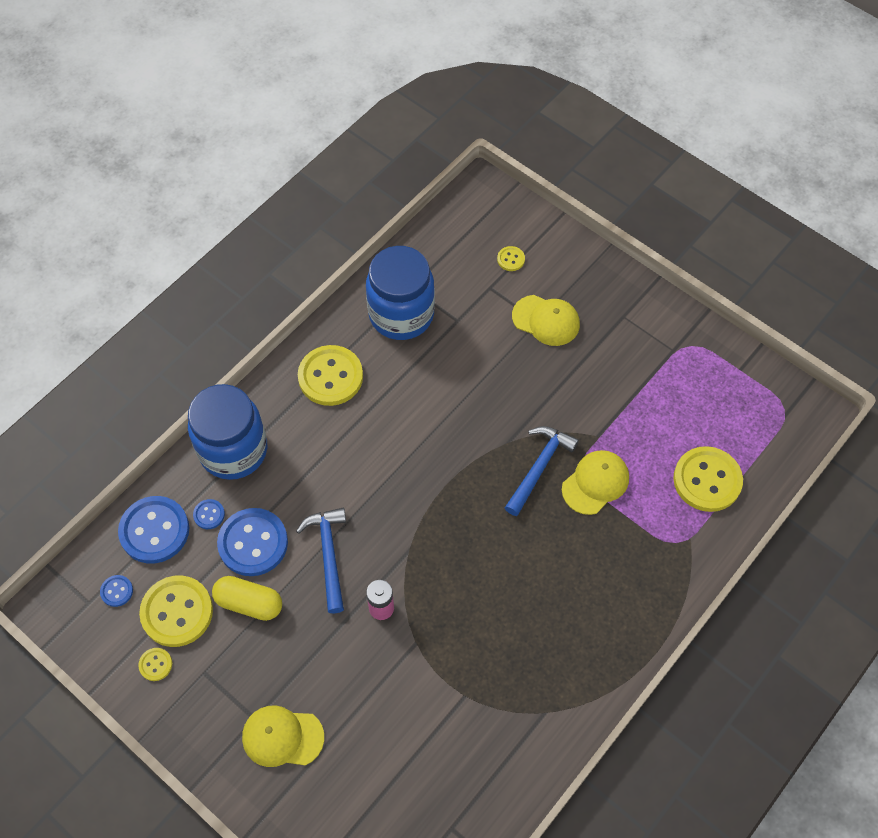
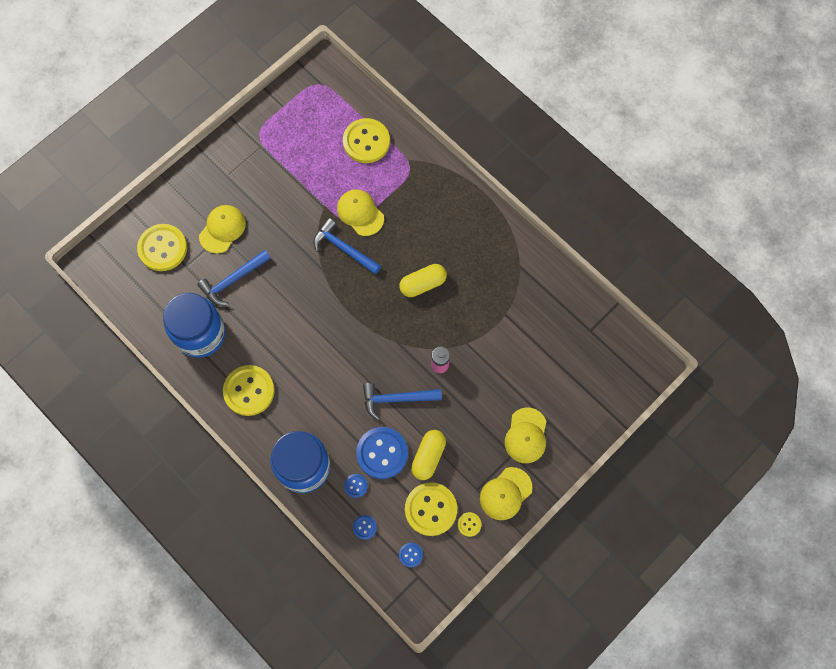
camera: 85 degrees left, 10 degrees up
blue button [118,496,189,563] -> blue button [353,515,377,540], size x0.45
yellow button [497,246,525,271] -> yellow button [137,224,187,271], size x2.21
none -> blue hammer [197,250,271,306]
none -> yellow capsule [399,264,447,297]
none -> yellow cap [480,467,533,520]

